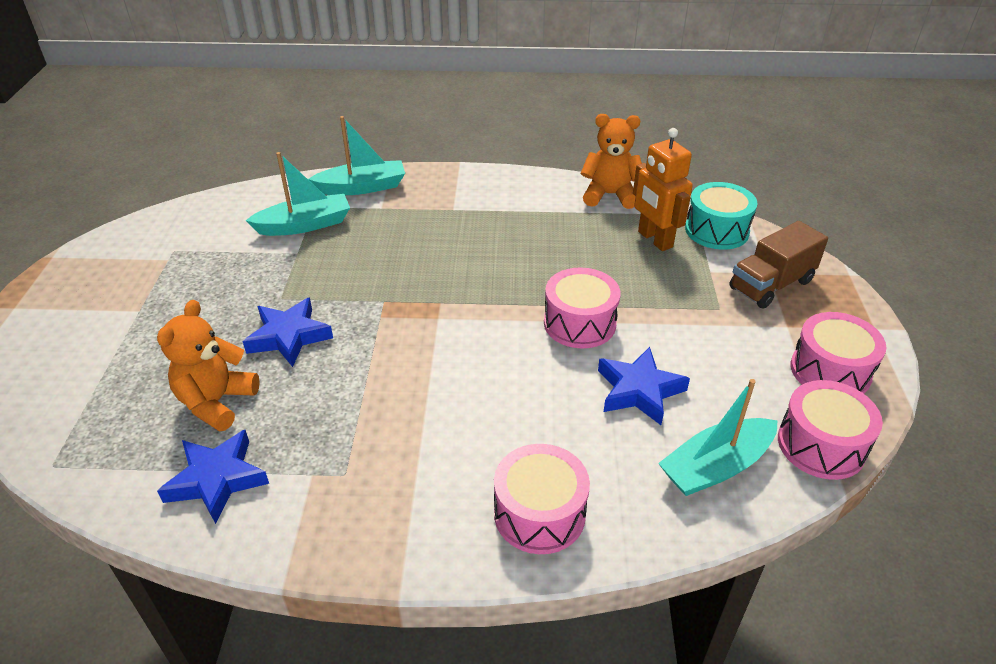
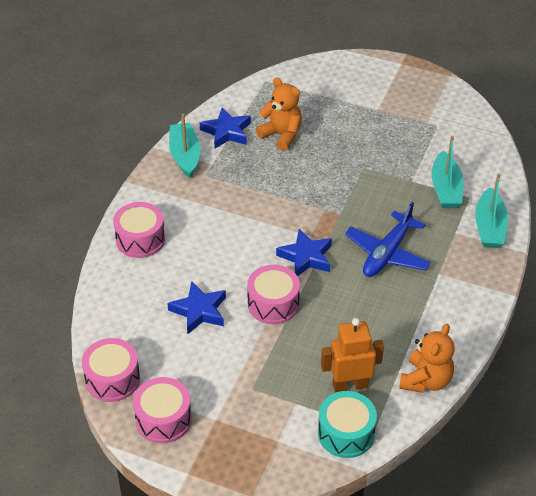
camera: 110 degrees right, 5 degrees up
blue star [243,297,333,367] -> blue star moved to [276,229,332,276]
turquoise boat [658,379,778,496] -> turquoise boat moved to [169,114,200,178]
brown truck [729,221,828,309] -> none
none -> blue plane [345,202,431,277]

